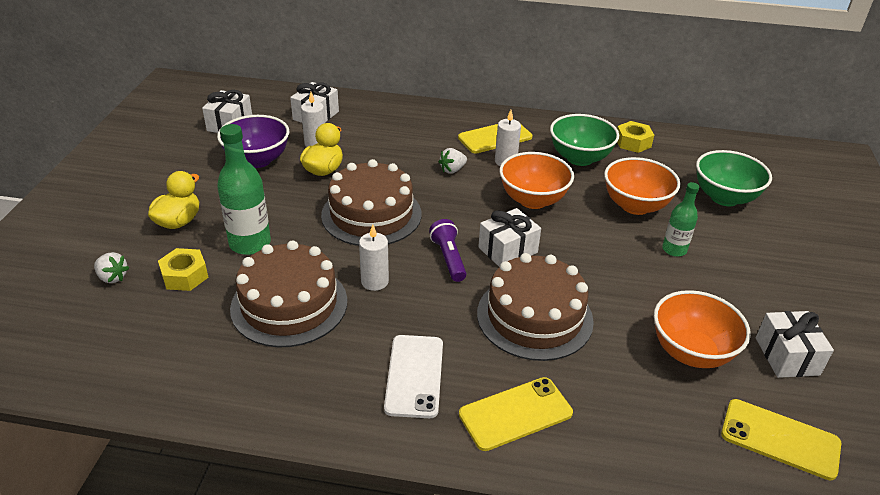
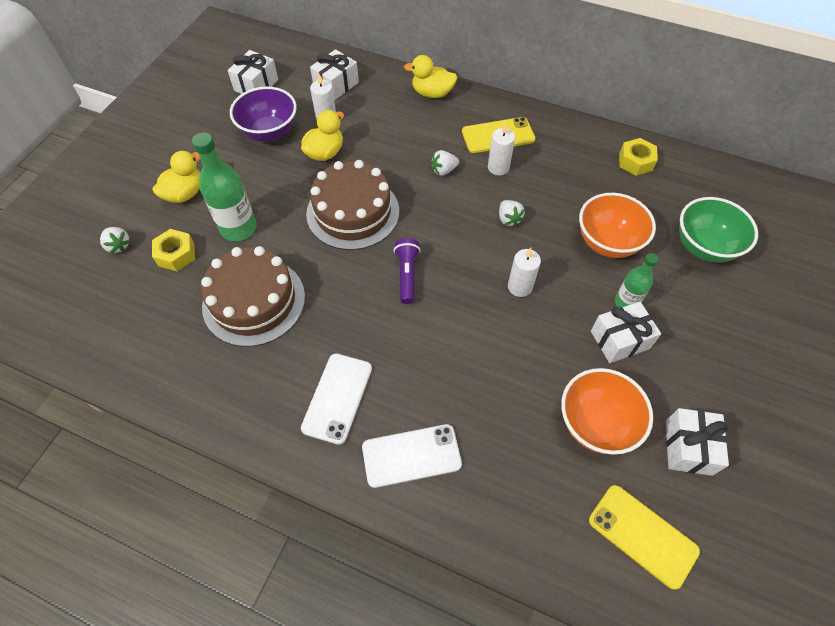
camera: 15 degrees right, 20 degrees up
white candle [359,225,389,291] -> white candle moved to [508,248,541,297]
yellow phone [459,377,573,451] -> white phone [362,424,462,488]
brown cake [477,253,594,361] -> none
white gift [478,208,541,267] -> white gift moved to [591,302,661,363]
orange bowl [499,152,574,209] -> white strawberry [499,200,525,227]
green bowl [550,114,619,166] -> none
none -> yellow duck [404,55,457,98]

